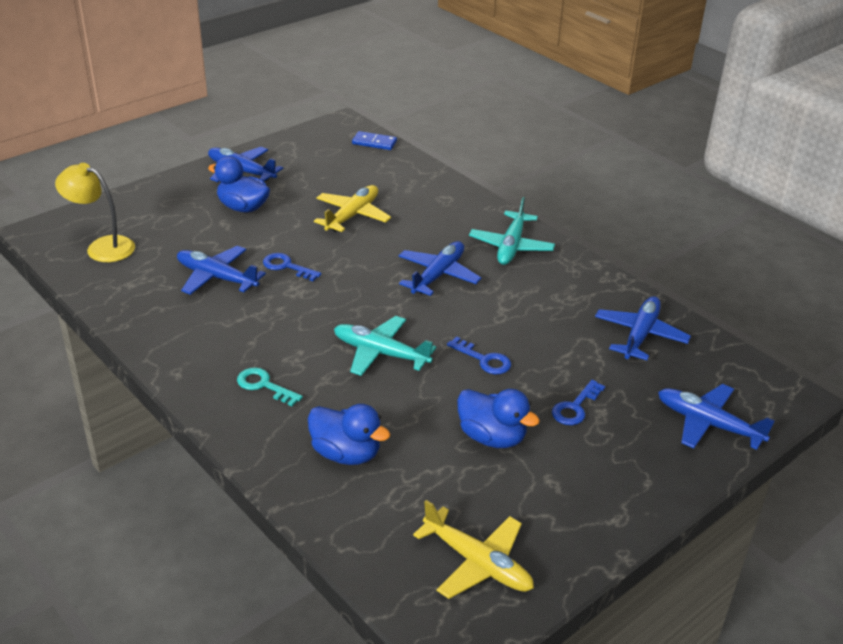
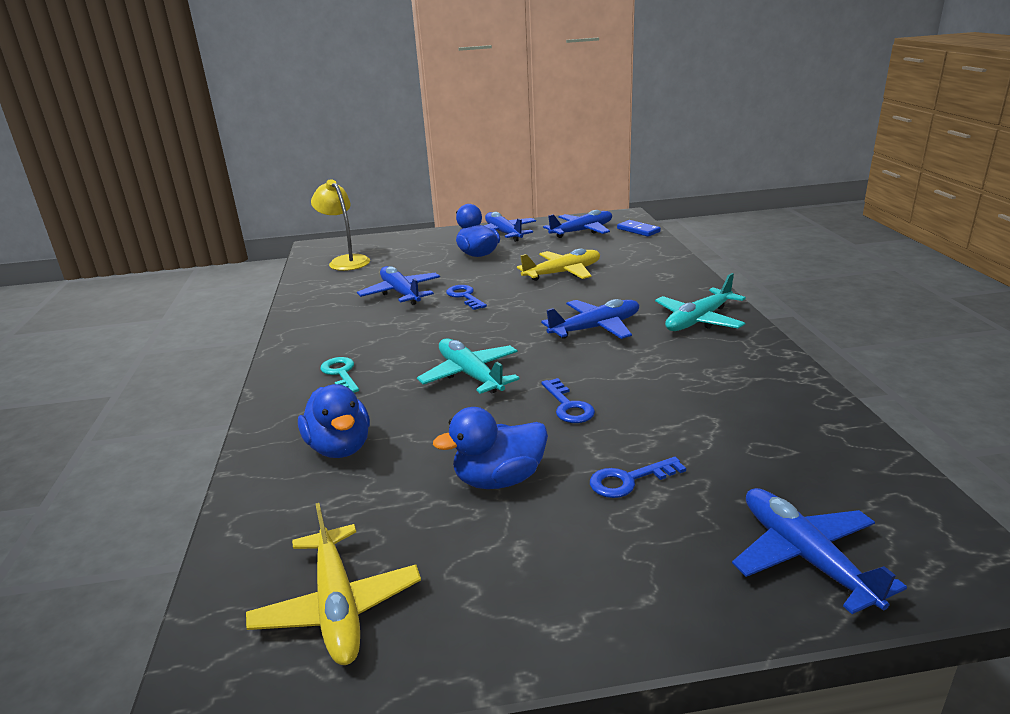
camera: 35 degrees right, 10 degrees down
blue duck [457,389,540,448] -> blue duck turned 90 degrees clockwise [433,407,548,489]
blue plane [595,296,691,360] -> blue plane moved to [543,210,612,238]

